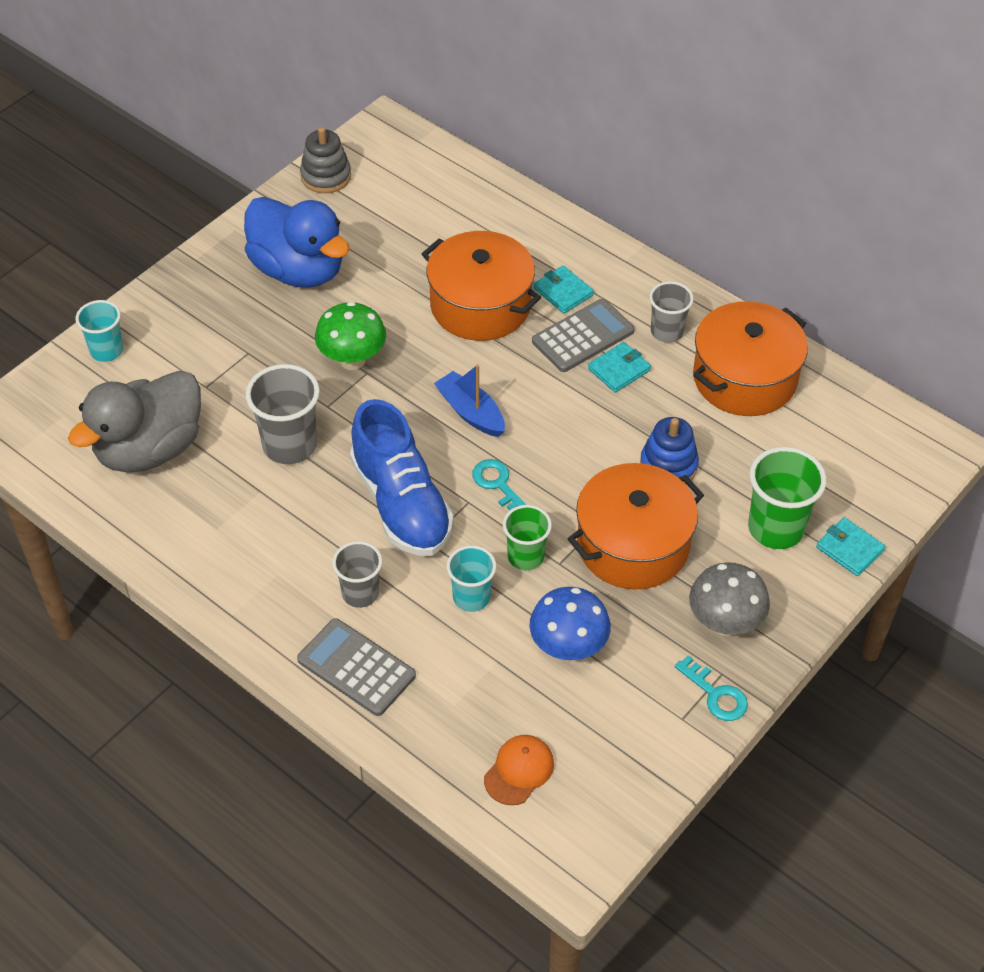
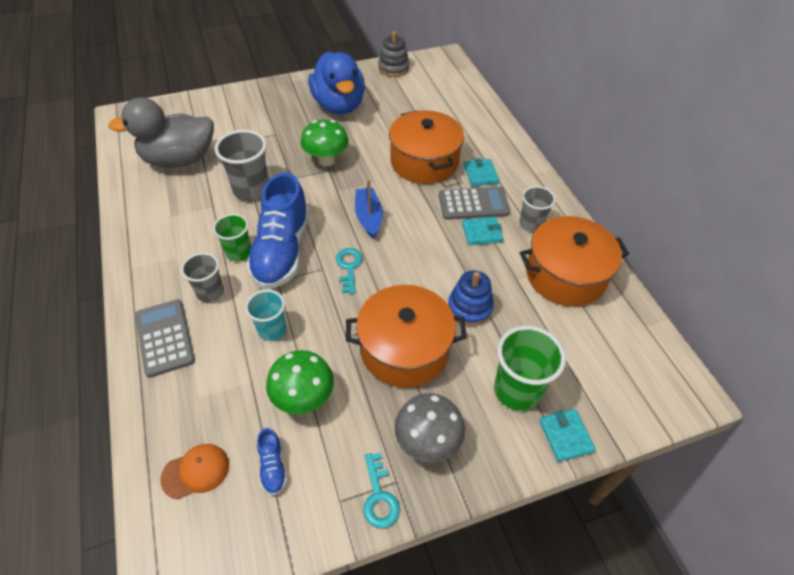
camera: 30 degrees right, 0 degrees up
turquoise cup [76,300,123,362] -> none
green cup [503,505,552,571] -> green cup moved to [213,214,251,261]
blue mushroom [529,587,611,661] -> green mushroom [266,350,334,414]
none -> blue shoe [257,428,287,495]

